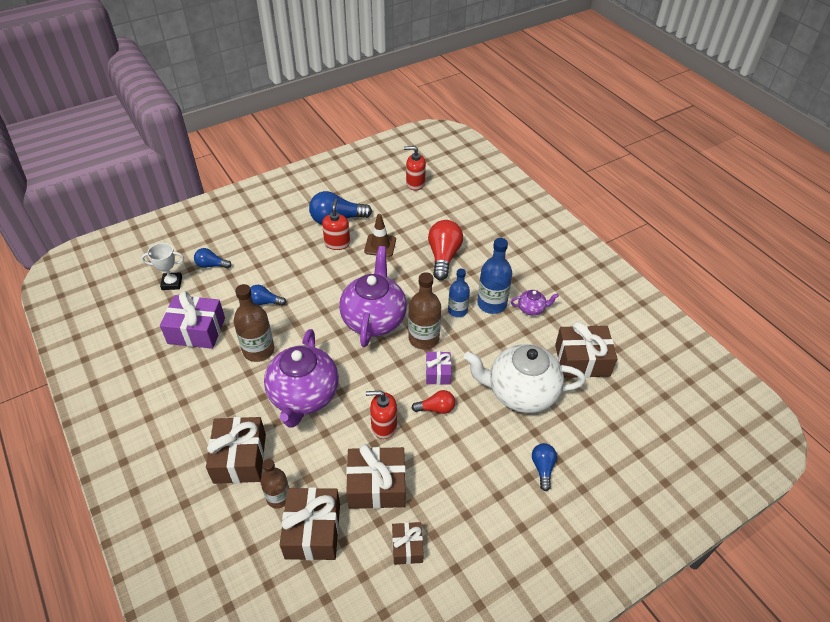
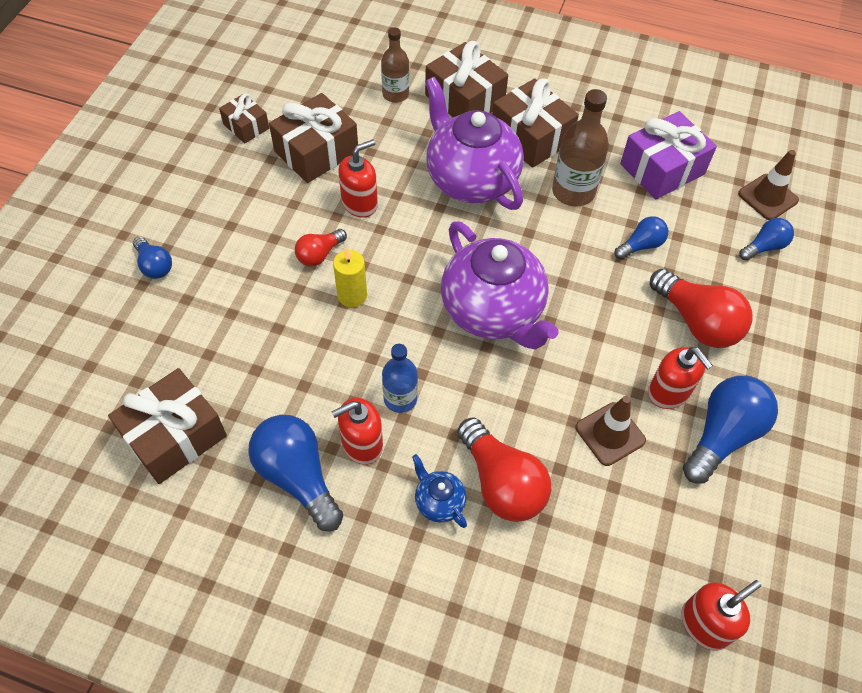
camera: 140 degrees right, 10 degrees up
white trophy [141,243,184,290] -> brown traffic cone [738,150,799,220]
brown gift [280,487,340,560] -> brown gift moved to [492,78,579,168]
brown bottle [408,272,441,349] -> none
purple gift [426,351,451,385] -> yellow candle [333,247,367,307]
white teapot [464,344,586,413] -> none
blue bottle [477,238,512,314] -> red soap dispenser [331,398,383,465]
purple teapot [511,290,559,316] -> blue light bulb [248,415,343,531]
none -> blue teapot [412,454,467,528]
none -> red light bulb [650,269,753,348]

